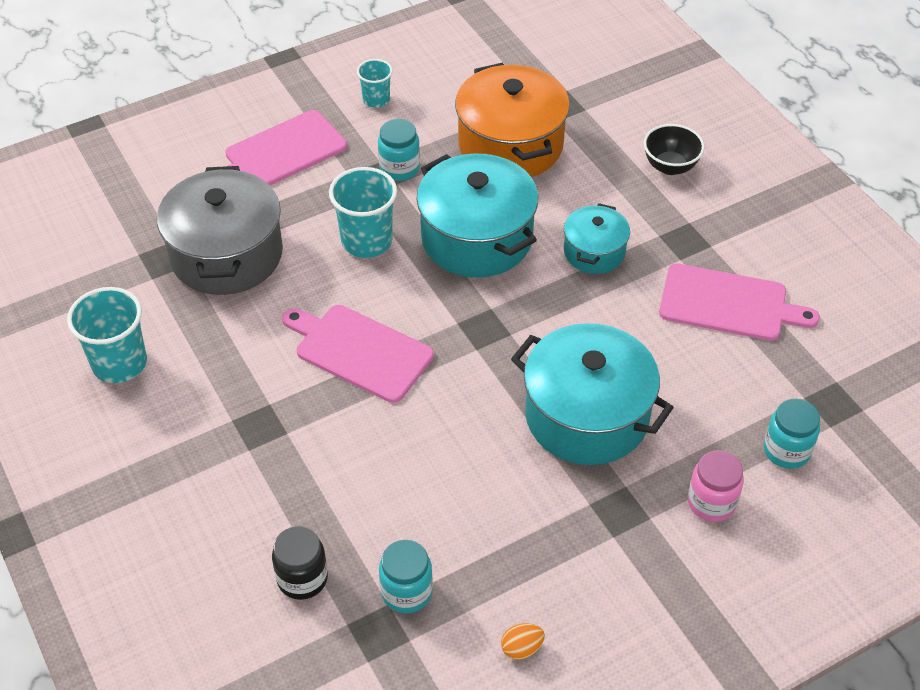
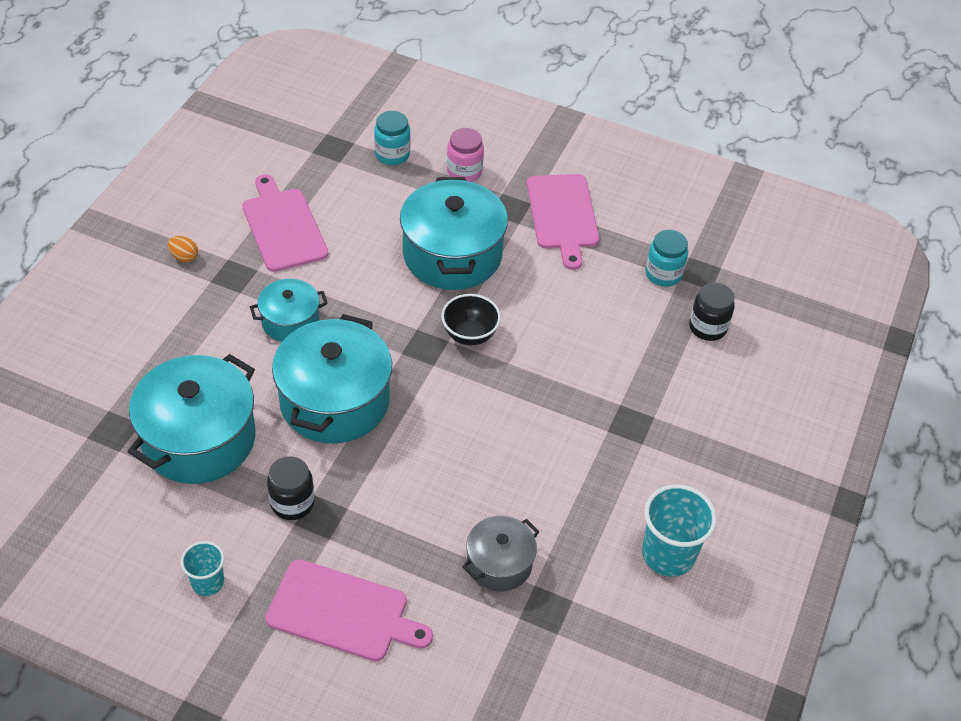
camera: 130 degrees left, 0 degrees up
grey pot [157,166,283,295] -> grey pot [462,516,540,591], size x0.55
pink cutting board [282,305,434,403] -> pink cutting board moved to [527,174,599,270]
turquoise cup [329,167,397,258] -> none
turquoise jar [378,119,420,181] -> black jar [267,456,315,520]
orange pot [455,63,570,177] -> turquoise pot [128,354,256,484]
orange egg [501,623,545,660] -> orange egg moved to [168,236,198,262]
black bowl [644,124,705,175] -> black bowl moved to [441,294,501,345]

